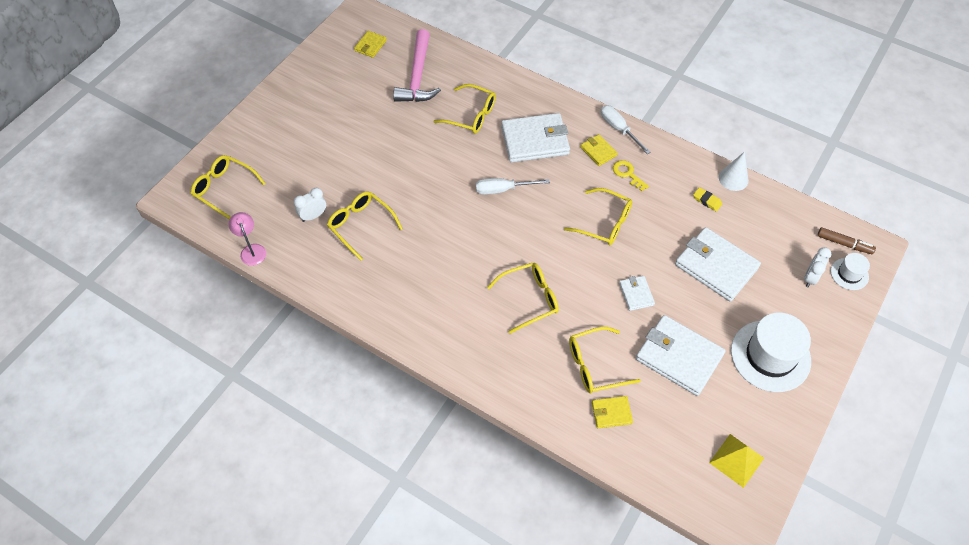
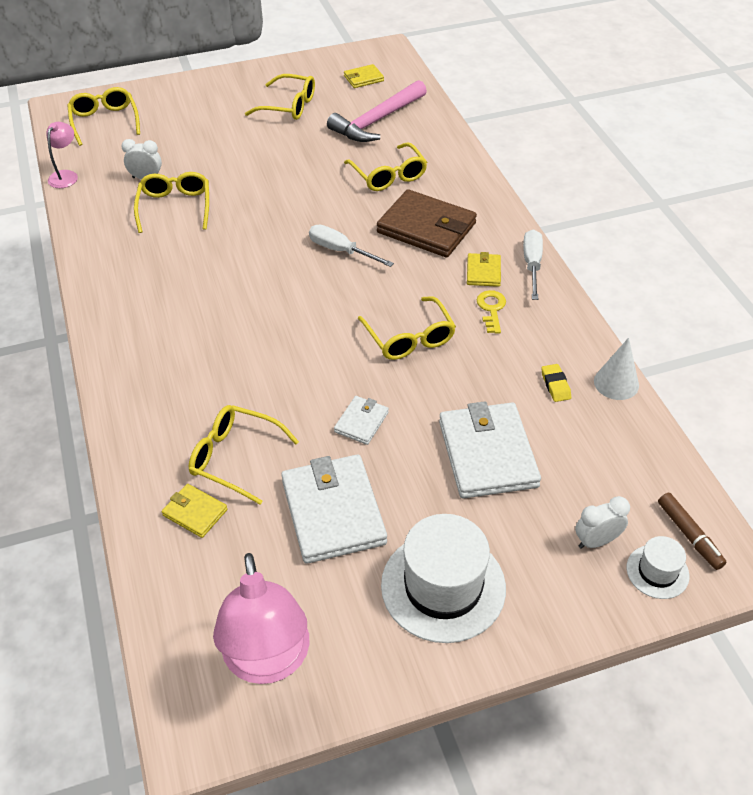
camera: 40 degrees right, 10 degrees down
yellow glasses [487,263,559,334] -> yellow glasses moved to [245,74,315,120]
white wallet [501,113,570,163] -> brown wallet [377,189,477,257]
yellow pyramid [709,434,764,488] -> pink lamp [213,553,310,684]

